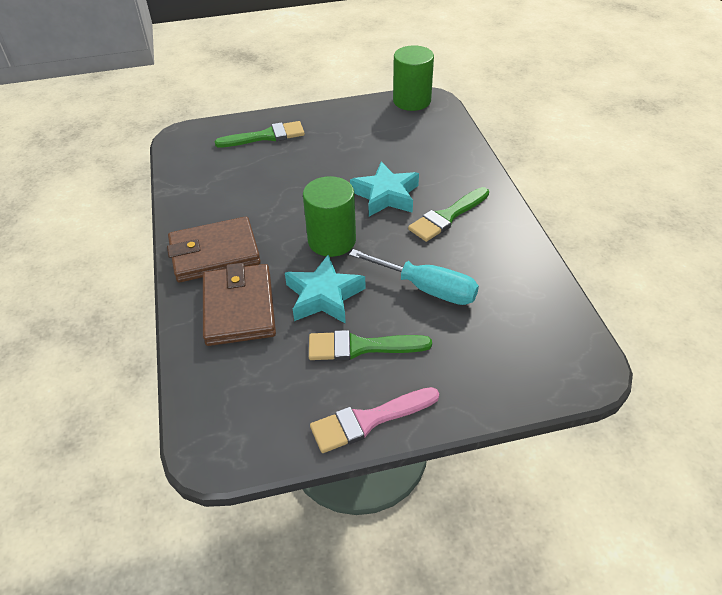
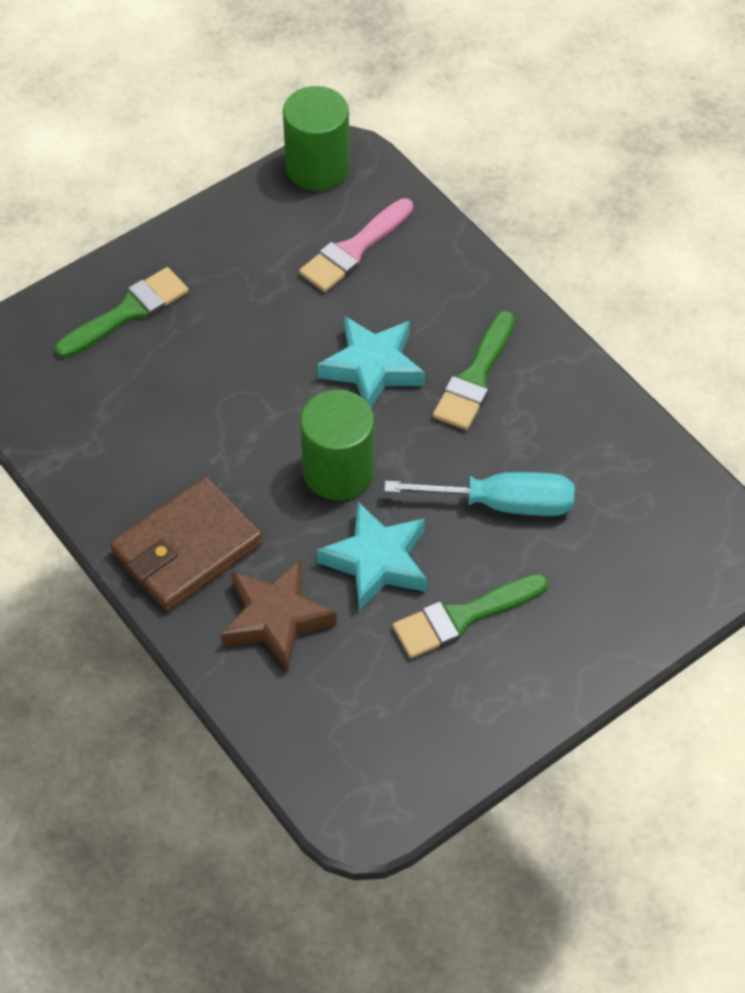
camera: 25 degrees left, 10 degrees up
brown wallet [203,263,276,346] -> brown star [221,559,337,673]
pink brush [310,387,439,453] -> pink brush moved to [299,198,413,292]

